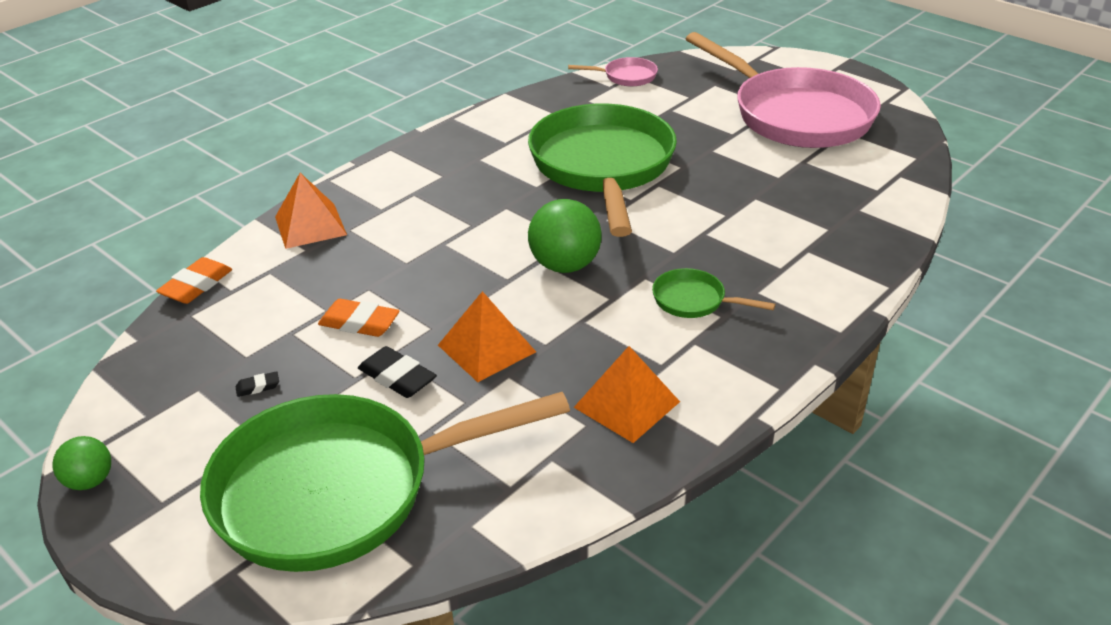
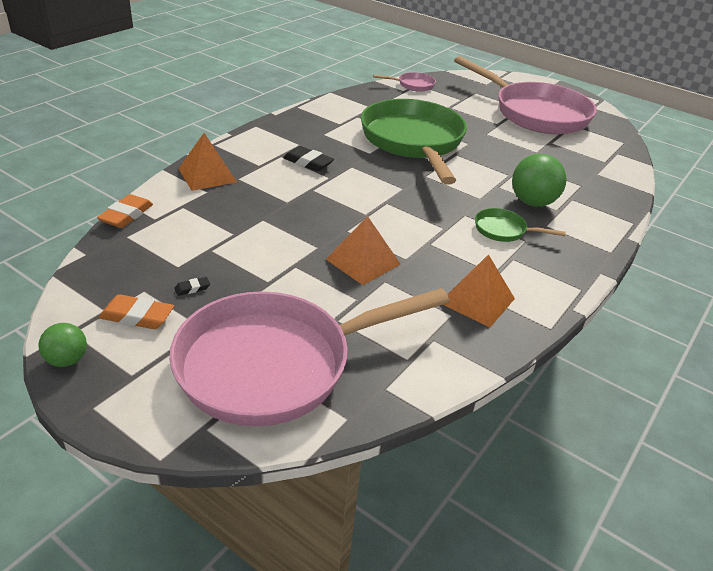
camera: 10 degrees left, 0 degrees up
green pan [200,392,570,572] -> pink pan [169,288,450,426]
orange eraser [318,299,399,337] -> orange eraser moved to [99,294,174,329]
black eraser [358,346,437,398] -> black eraser moved to [283,146,334,172]
green ball [528,199,602,273] -> green ball moved to [512,154,567,207]

